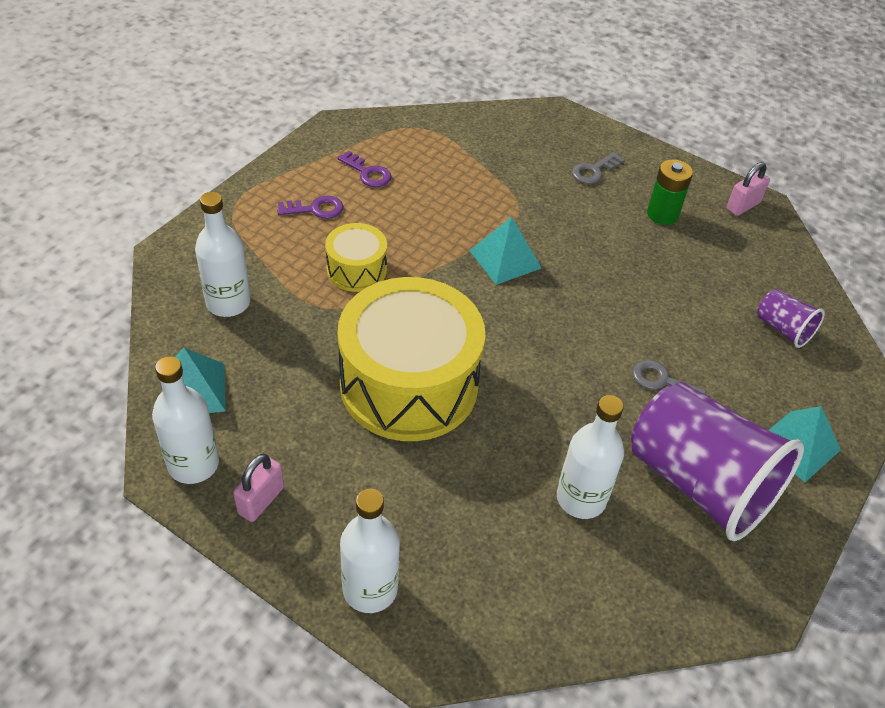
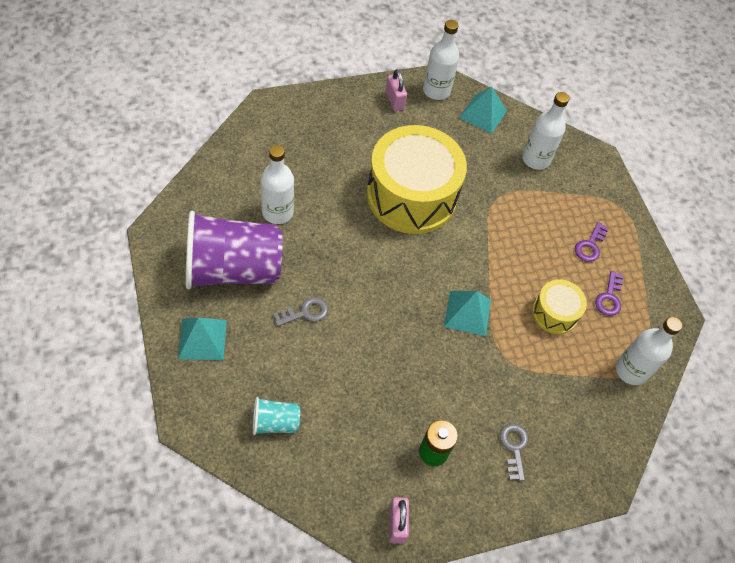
camera: 125 degrees right, 10 degrees up
yellow drum [325,223,387,292] -> yellow drum moved to [532,279,587,334]
purple key [337,151,392,187] -> purple key turned 60 degrees counterclockwise [595,271,624,316]
white bottle [340,489,400,613] -> white bottle moved to [616,317,682,385]
purple cup [757,289,825,348] -> turquoise cup [253,397,300,435]

